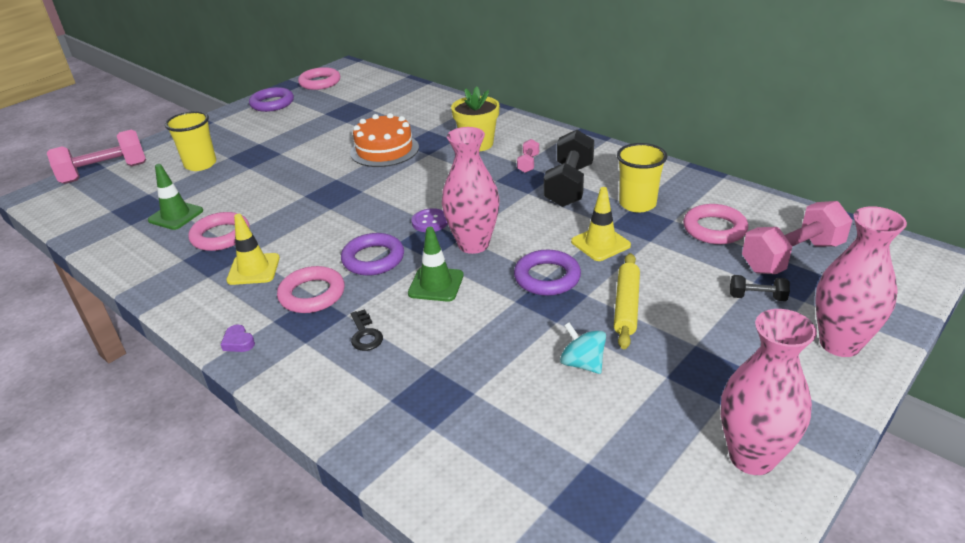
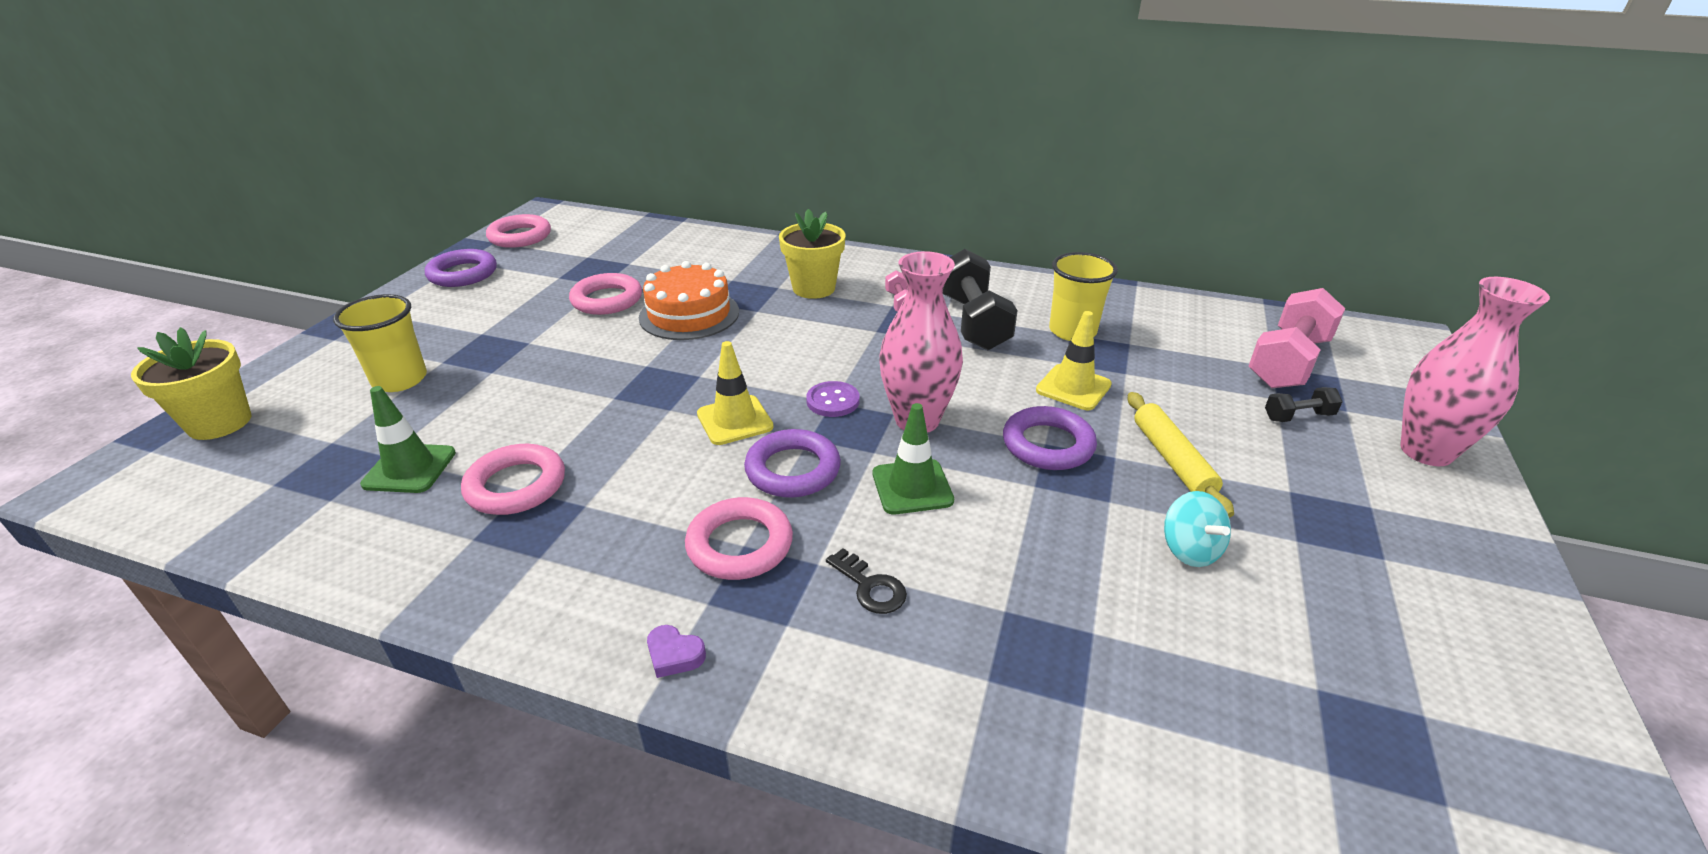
camera: 25 degrees left, 0 degrees up
pink dumbbell [47,130,146,184] -> yellow flower pot [131,327,251,440]
yellow traffic cone [226,214,280,285] -> yellow traffic cone moved to [697,341,774,445]
turquoise spinning top [560,322,606,374] -> turquoise spinning top turned 135 degrees counterclockwise [1164,491,1231,567]
pink ring [683,204,748,244] -> pink ring moved to [569,273,642,315]
pink vase [721,309,817,475] -> none

